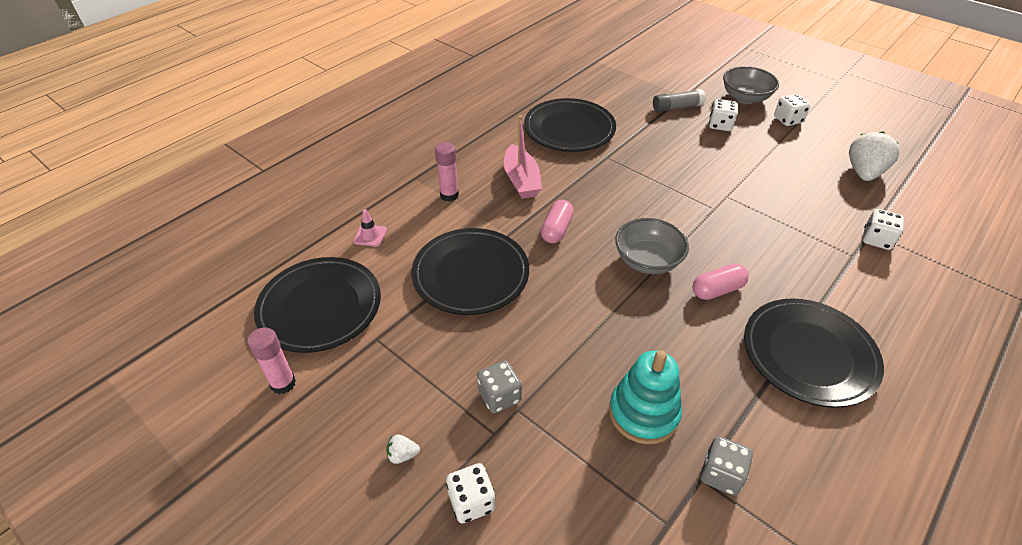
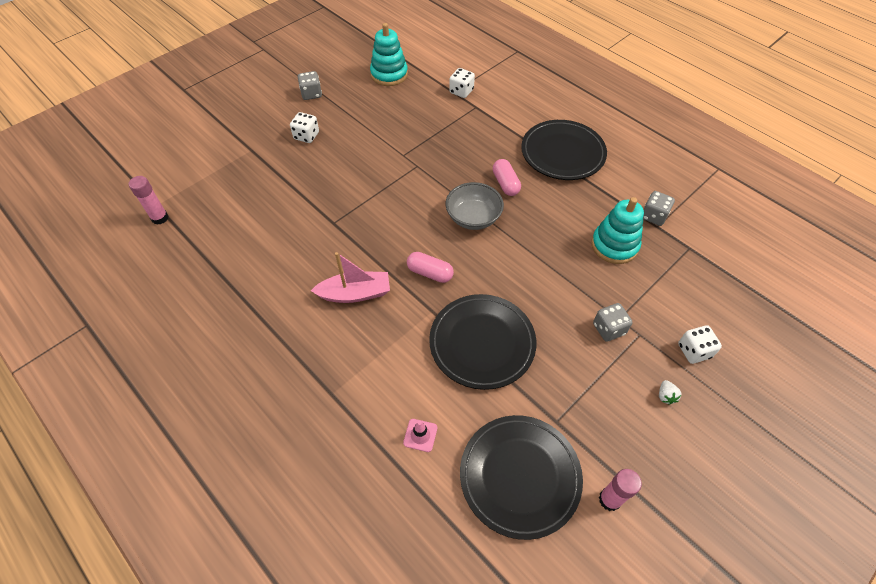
camera: 85 degrees left, 10 degrees up
pink glue stick [435,142,459,201] -> pink glue stick moved to [129,176,169,225]
black plate [524,98,616,152] -> none
grey glue stick [653,89,706,112] -> none
grey bowl [723,66,779,104] -> none
white dice [774,94,810,126] -> grey dice [298,71,322,100]
white strawberry [849,131,900,181] -> turquoise stacking toy [370,23,408,86]

